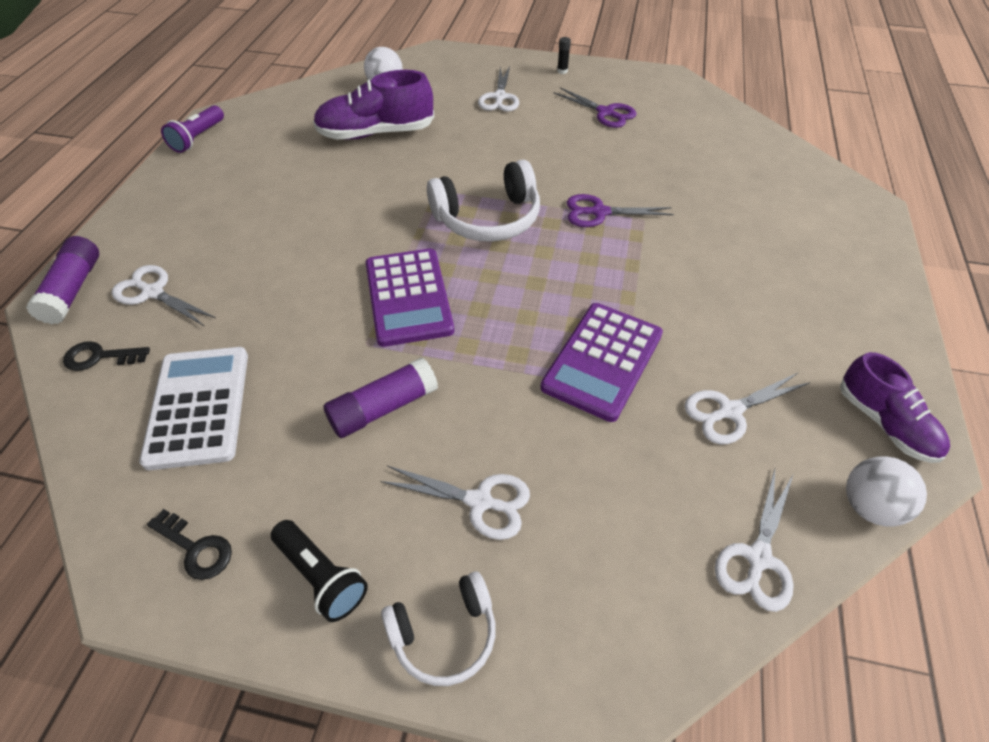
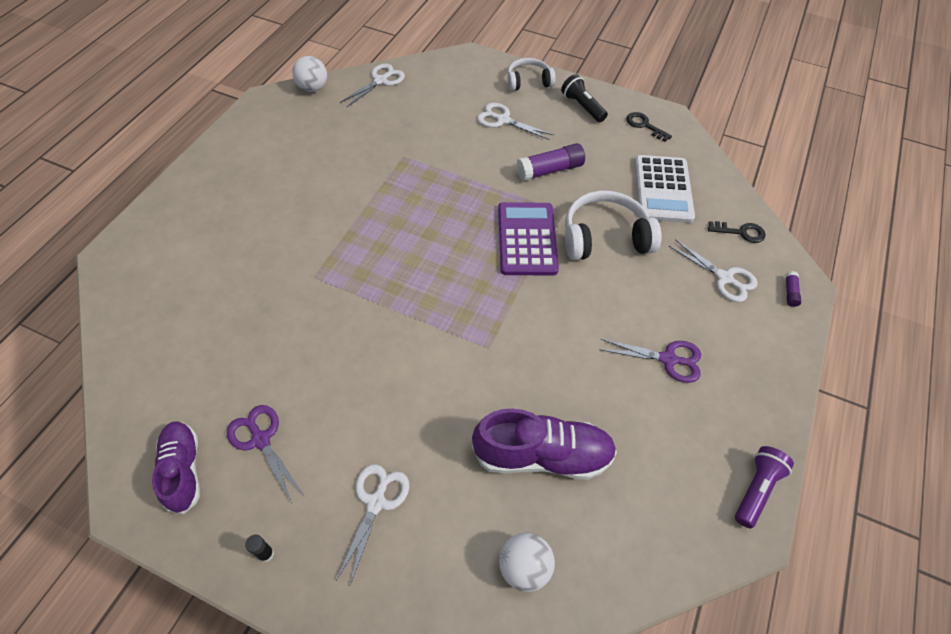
camera: 170 degrees left, 5 degrees up
purple glue stick [26,236,99,324] -> purple glue stick [785,271,801,307], size x0.48
white headphones [427,160,540,242] -> white headphones moved to [565,191,662,260]
purple calculator [540,303,663,422] -> none
purple scissors [567,194,674,227] -> purple scissors moved to [599,339,701,383]
white scissors [684,372,809,444] -> none
purple shoe [840,352,950,463] -> purple shoe moved to [152,421,200,514]

